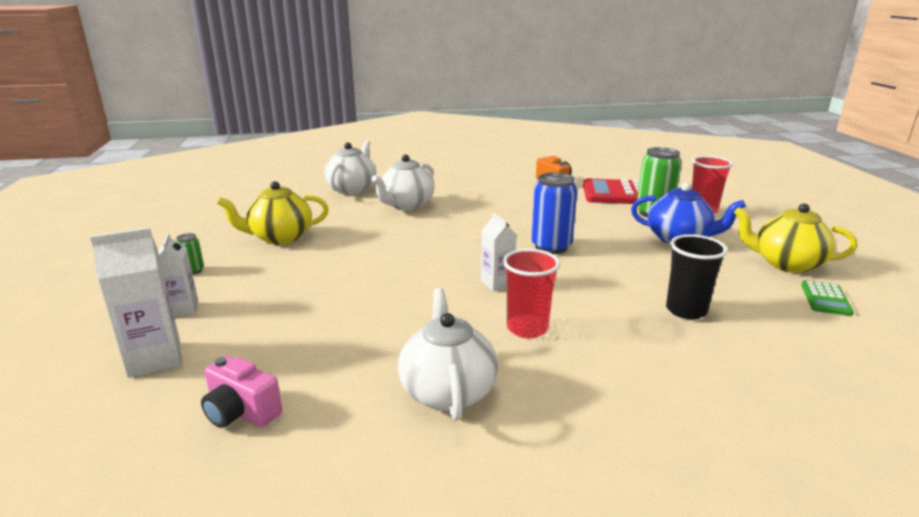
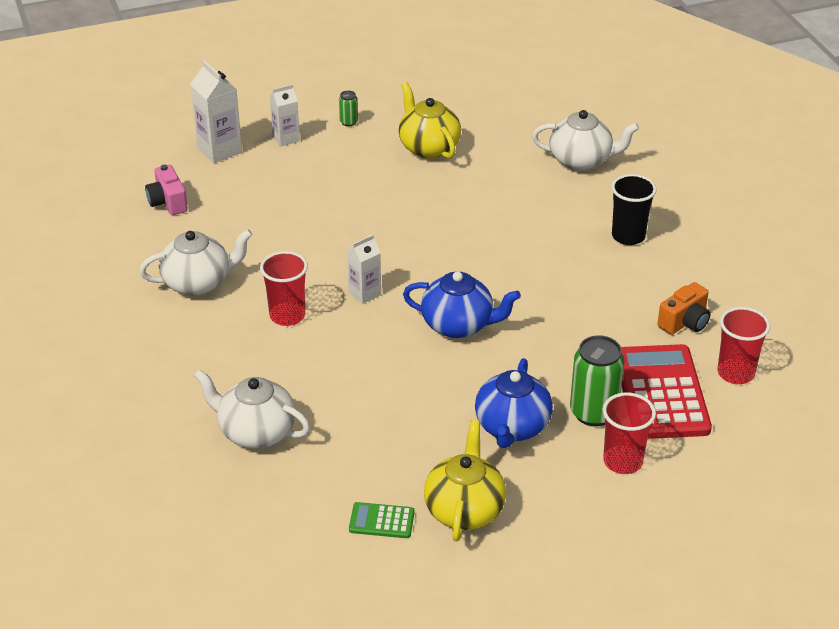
camera: 80 degrees right, 15 degrees up
pink camera [201,356,282,428] -> pink camera turned 45 degrees counterclockwise [145,165,188,215]
white teapot [371,155,434,211] -> white teapot moved to [194,369,310,449]
blue can [531,172,577,254] -> blue teapot [403,271,521,338]
black cup [666,234,728,319] -> black cup moved to [611,174,657,245]
none -> red cup [717,307,770,384]

